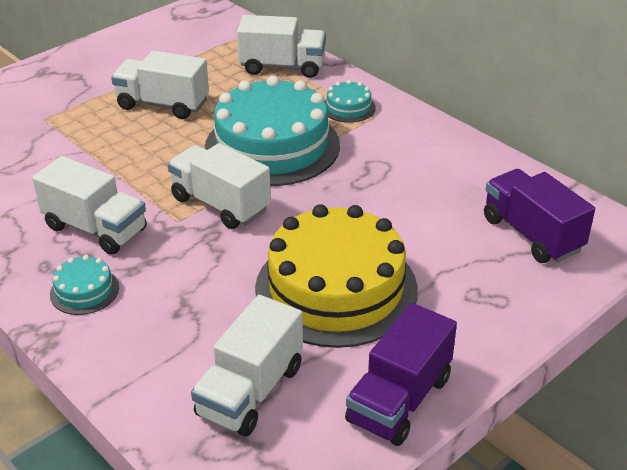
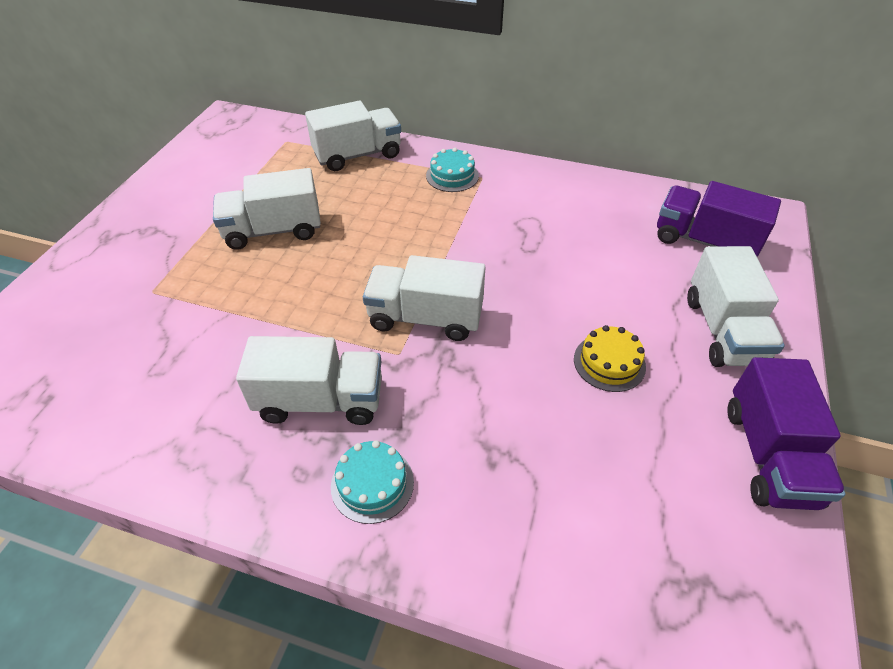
camera: 30 degrees left, 10 degrees up
white truck [191,295,303,437] -> white truck moved to [687,246,785,367]
turquoise cake [205,76,340,186] -> none
yellow cake [255,204,418,348] -> yellow cake [574,325,646,392], size x0.42

